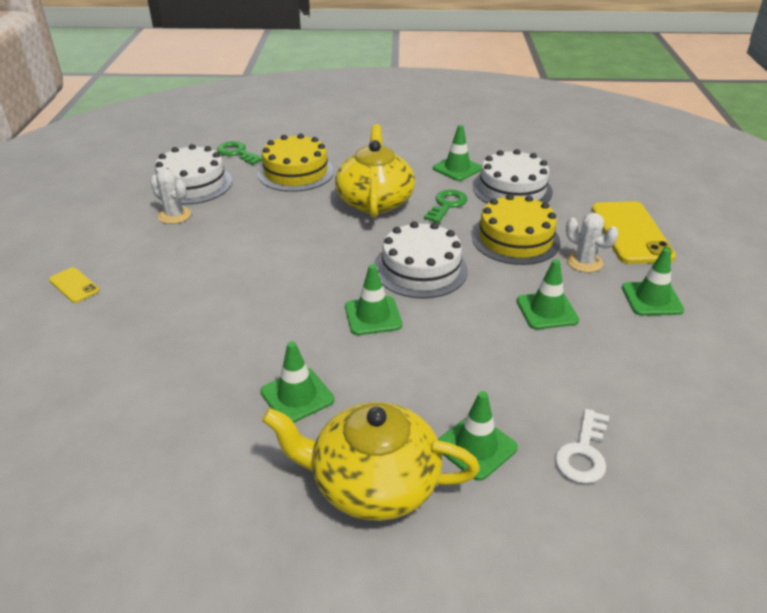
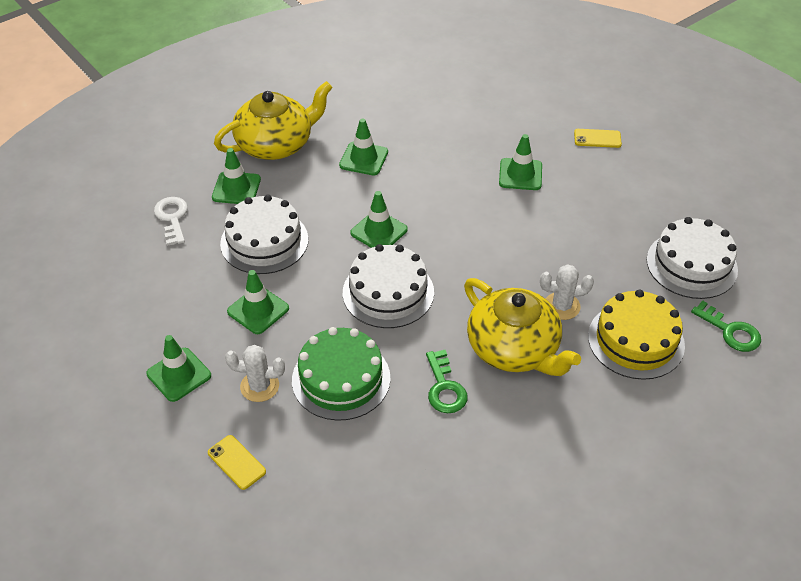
camera: 140 degrees right, 10 degrees up
white cactus [150,169,191,224] -> white cactus moved to [540,264,594,320]
green key [217,141,262,165] -> green key turned 45 degrees clockwise [691,300,761,352]
green traffic cone [433,125,482,181] -> green traffic cone moved to [499,134,542,190]
yellow cake [472,194,560,265] -> green cake [292,327,391,421]
white cake [473,149,553,204] -> white cake moved to [220,195,308,274]
yellow phone [592,201,676,264] -> yellow phone [208,435,266,490], size x0.48

